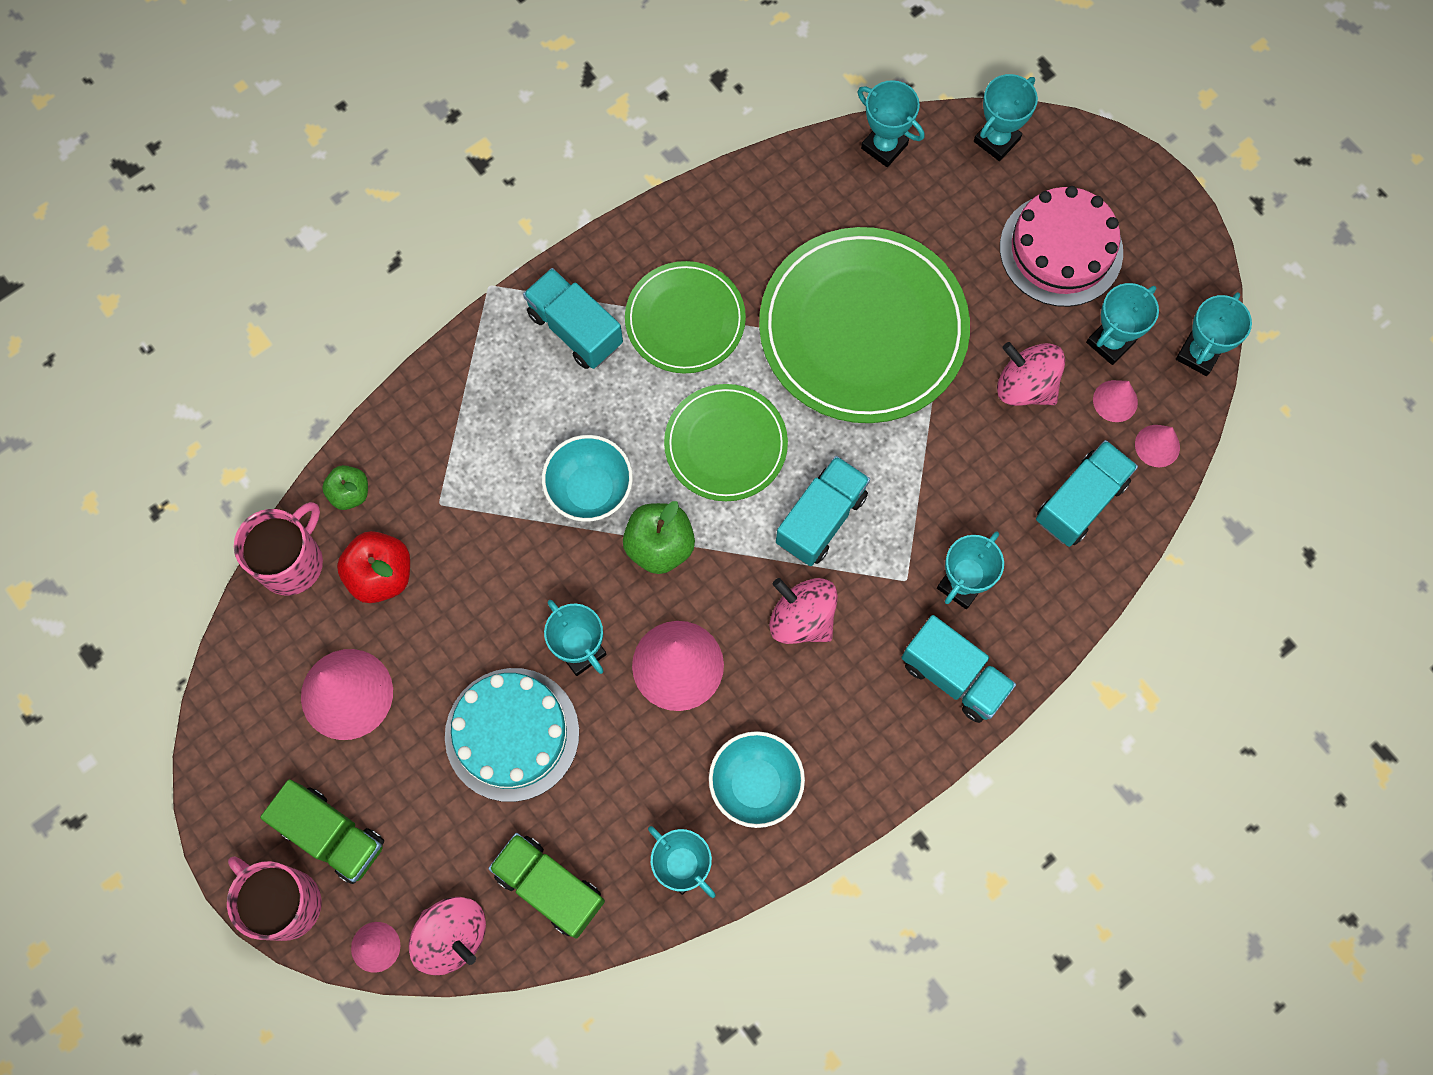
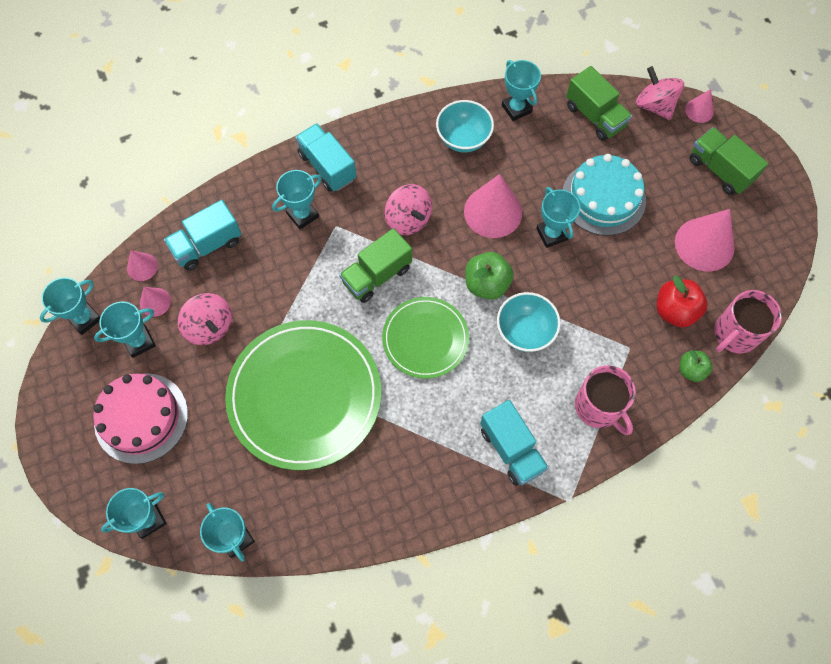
camera: 165 degrees left, 5 degrees down
pink mug [227,856,321,941] -> pink mug moved to [575,365,636,435]
green plate [625,261,746,373] -> none
turquoise truck [776,456,870,566] -> green truck [339,228,412,303]

